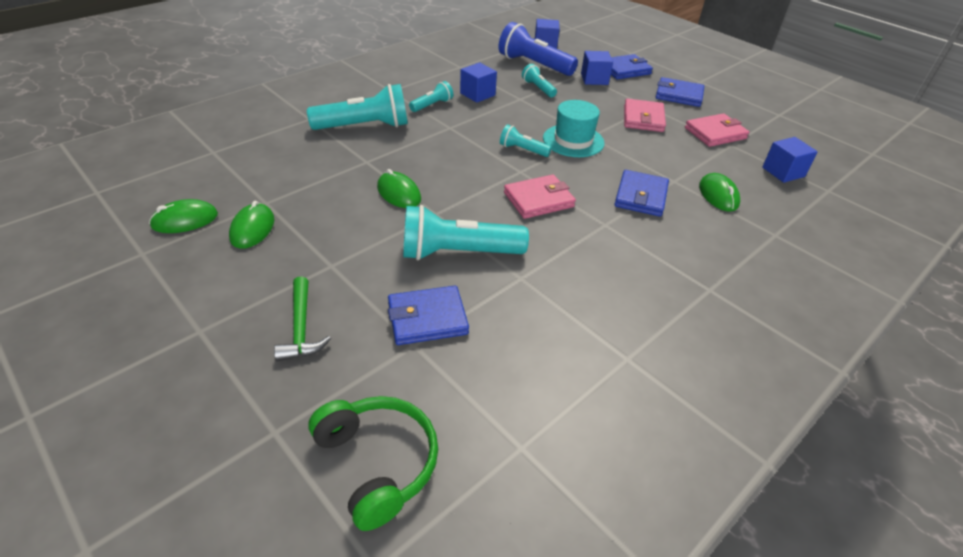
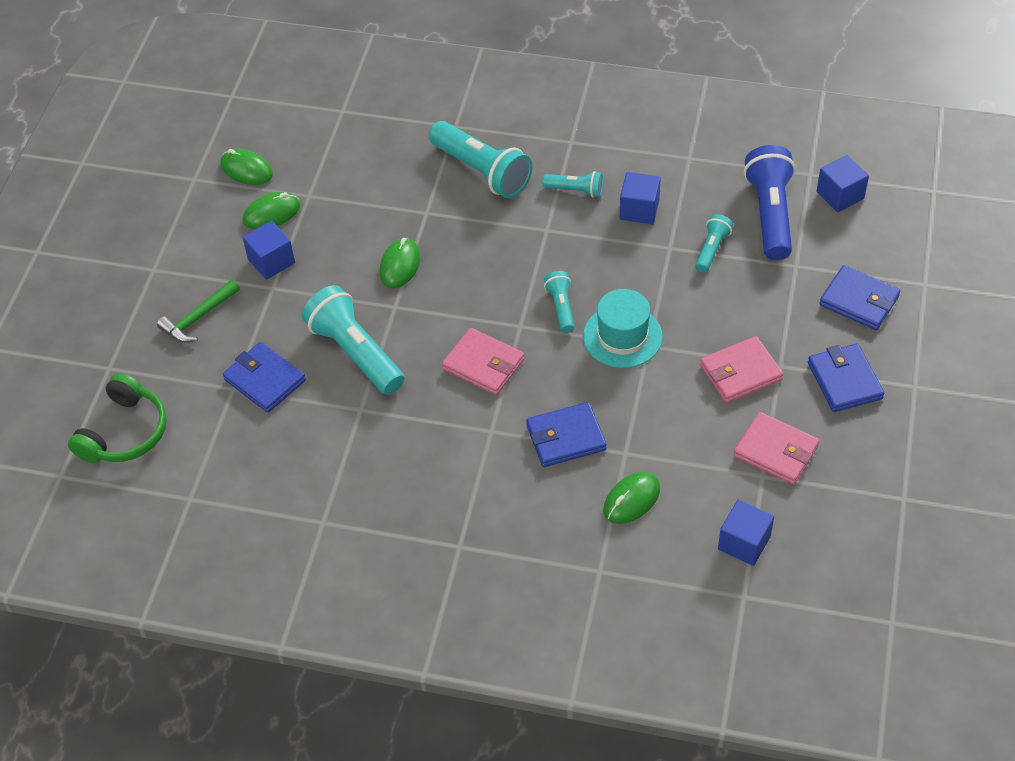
camera: 60 degrees right, 10 degrees up
blue cube [581,51,613,85] -> blue cube moved to [243,221,295,280]

